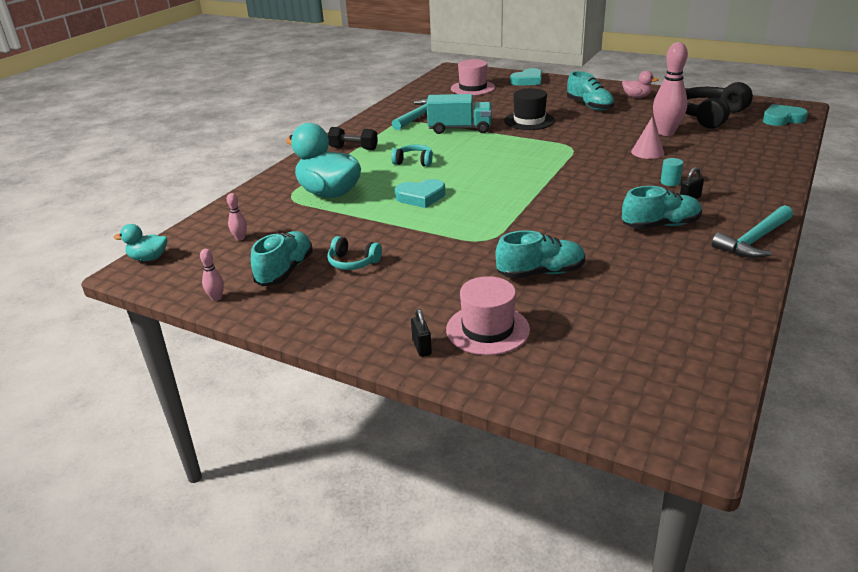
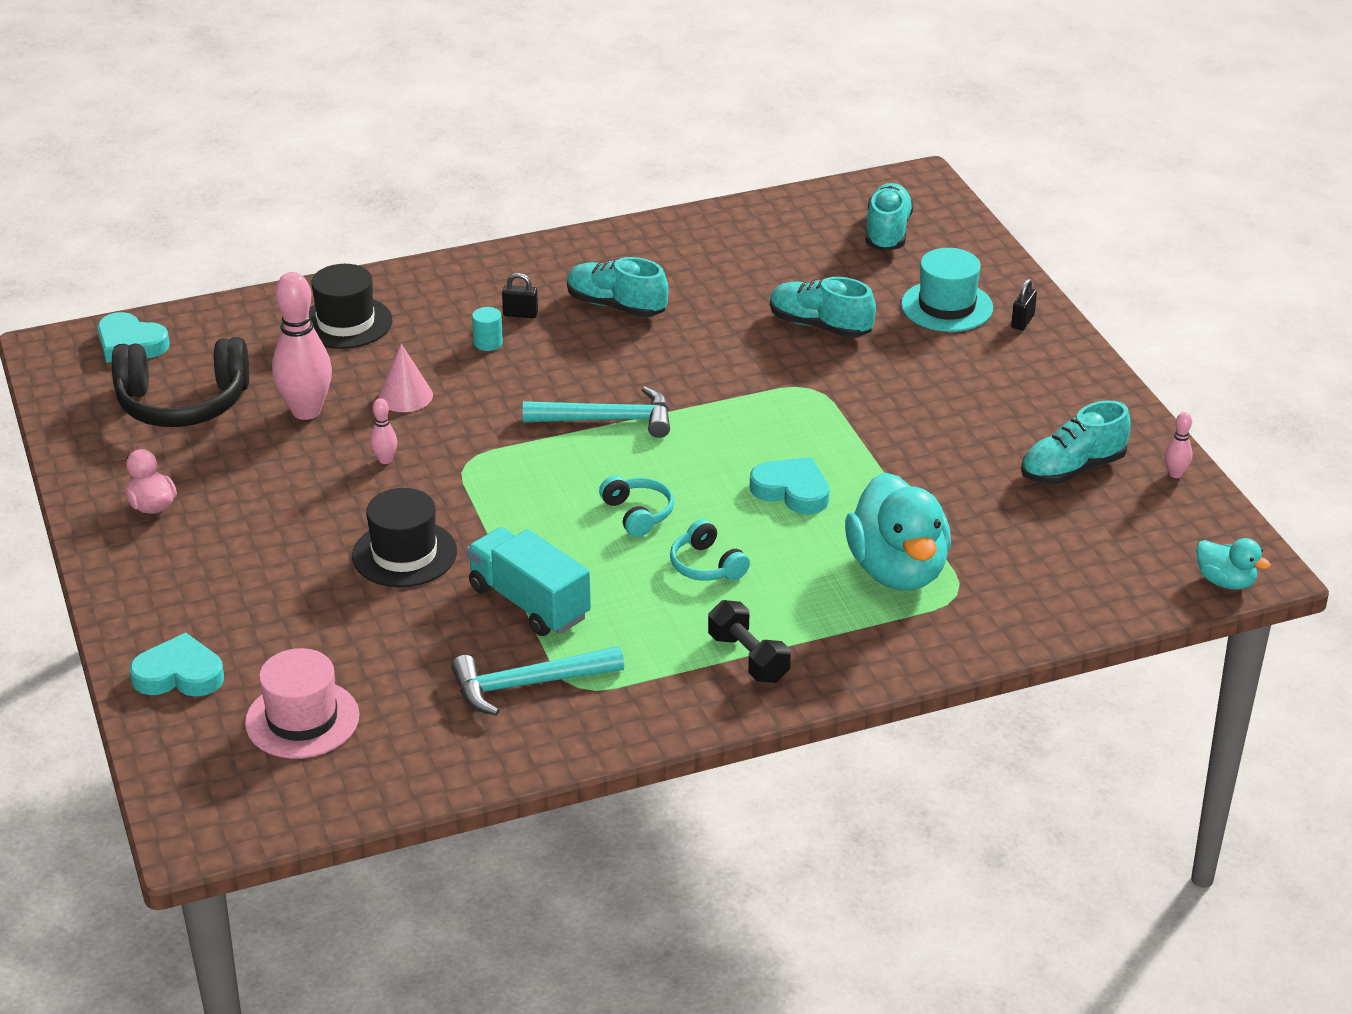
camera: 140 degrees left, 5 degrees up
pink bowling pin [227,193,247,241] -> pink bowling pin moved to [370,398,397,464]
turquoise headphones [327,236,382,270] -> turquoise headphones moved to [599,476,674,537]
pink hat [446,276,530,355] -> turquoise hat [901,248,993,332]
turquoise shoe [567,71,615,111] -> turquoise shoe moved to [865,183,914,251]
turquoise hammer [712,205,793,258] -> turquoise hammer moved to [523,386,670,438]
none -> black hat [309,264,392,349]

